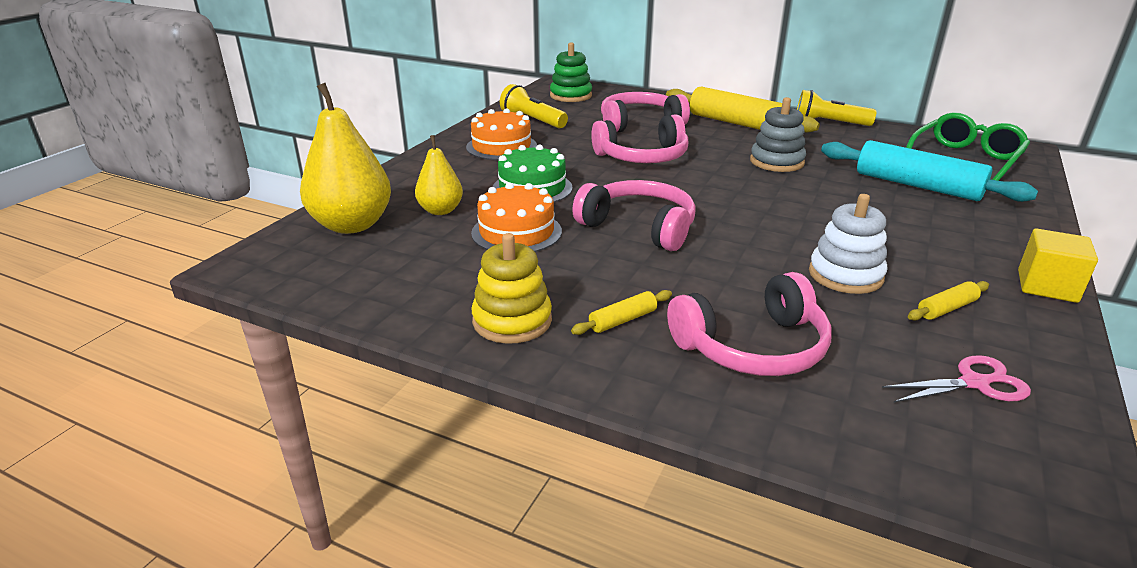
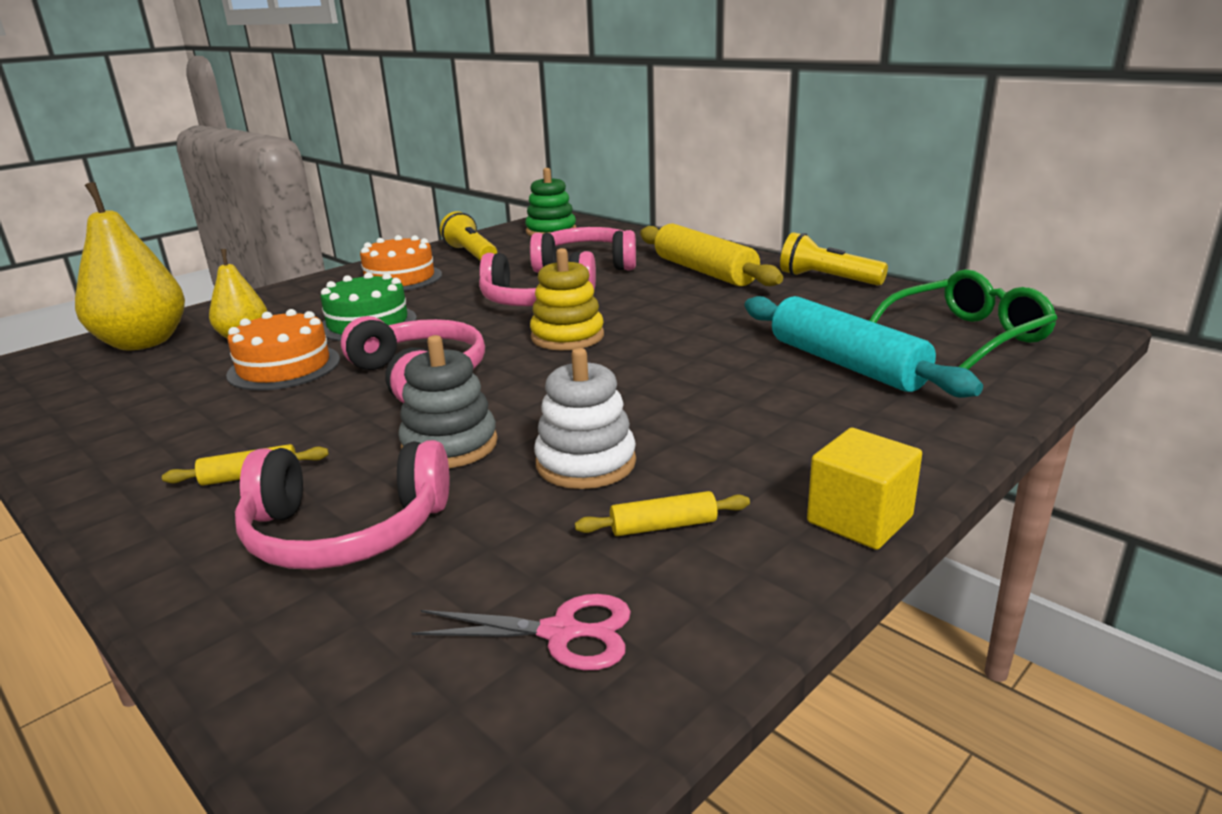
camera: 20 degrees right, 5 degrees down
yellow stacking toy [471,233,552,344] -> yellow stacking toy moved to [530,248,604,350]
grey stacking toy [750,97,806,172] -> grey stacking toy moved to [398,335,498,468]

